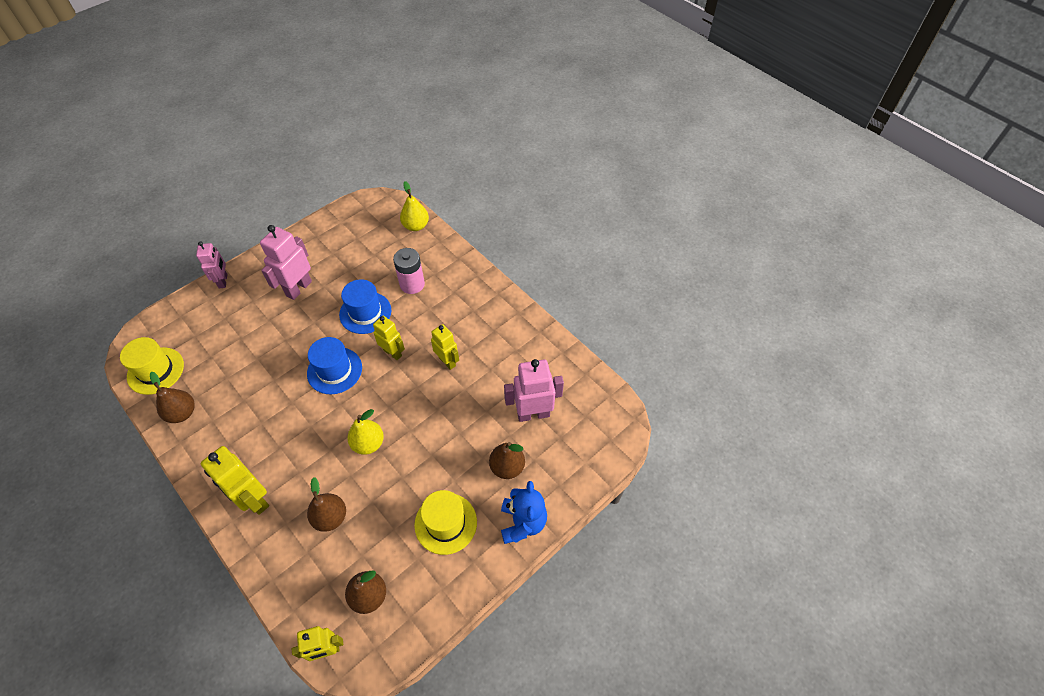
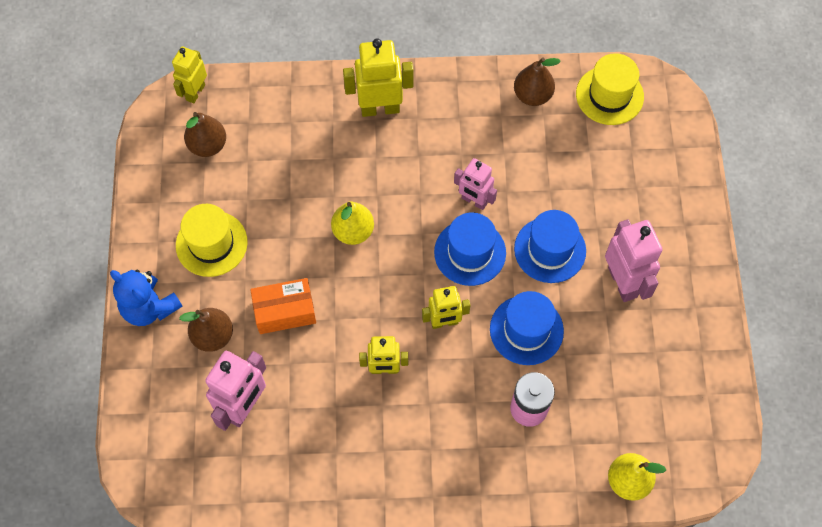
camera: 130 degrees right, 10 degrees up
pink robot [196,241,227,288] -> pink robot moved to [454,158,497,210]
brown pear [307,477,346,532] -> none
none -> orange box [250,278,316,334]
none -> blue hat [514,210,586,283]

